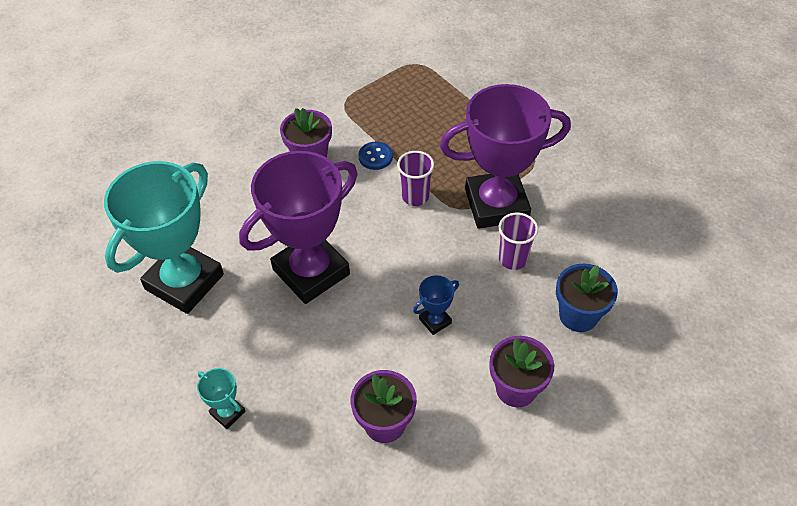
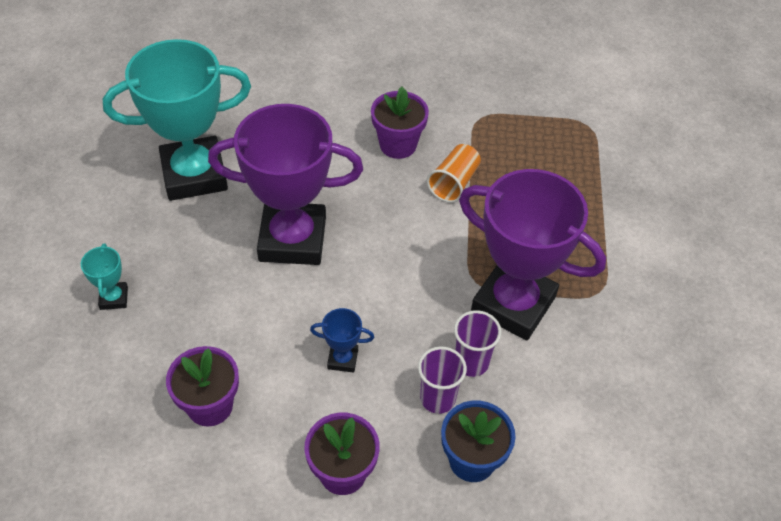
camera: 40 degrees right, 0 degrees up
blue button [358,142,393,170] -> orange cup [427,144,481,203]
purple cup [397,151,434,206] -> purple cup moved to [418,346,467,414]

